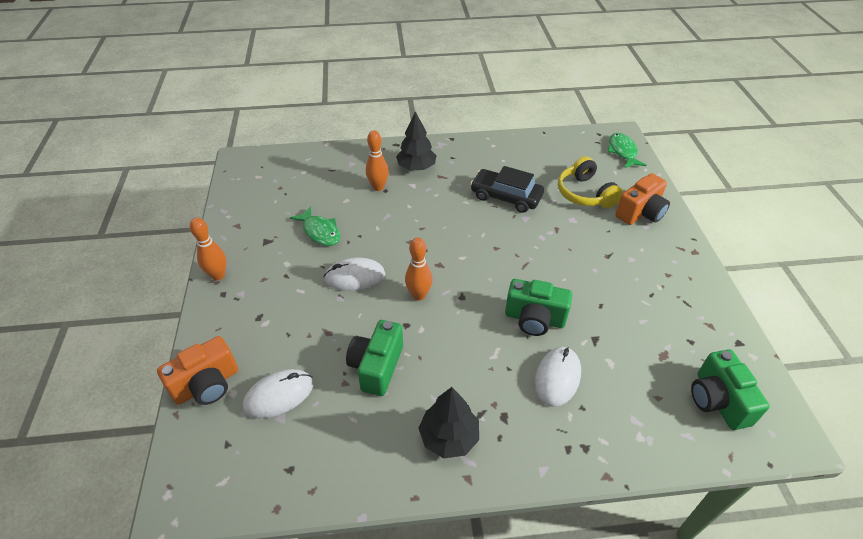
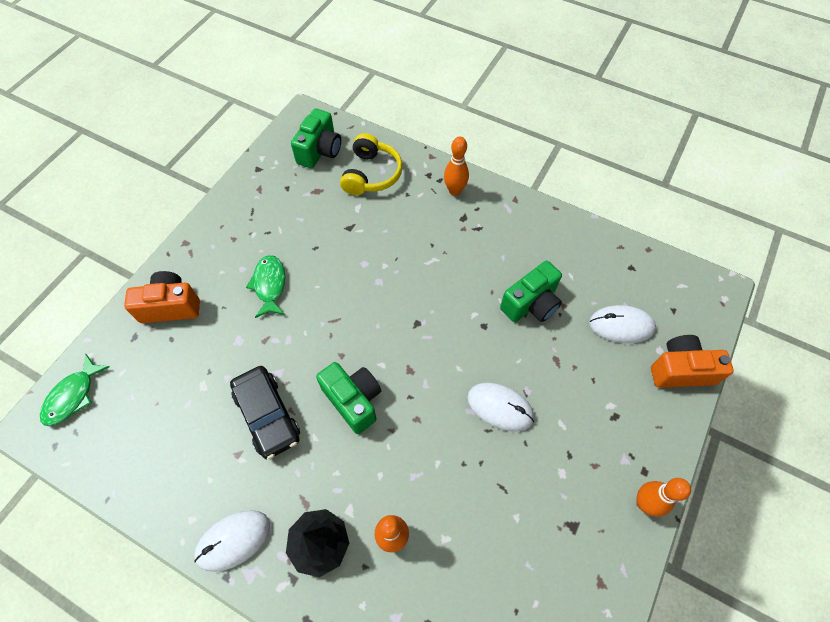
camera: 145 degrees left, 15 degrees up
green fish [290,206,340,246] -> green fish moved to [246,255,285,318]
orange bowling pin [405,238,432,301] -> orange bowling pin moved to [444,137,469,196]
black tree [418,387,479,458] -> none
green camera [505,279,572,336] -> green camera moved to [316,362,381,434]
white mouse [535,347,581,407] -> white mouse moved to [194,510,270,572]
yellow headphones [558,156,623,208] -> yellow headphones moved to [340,133,403,195]

